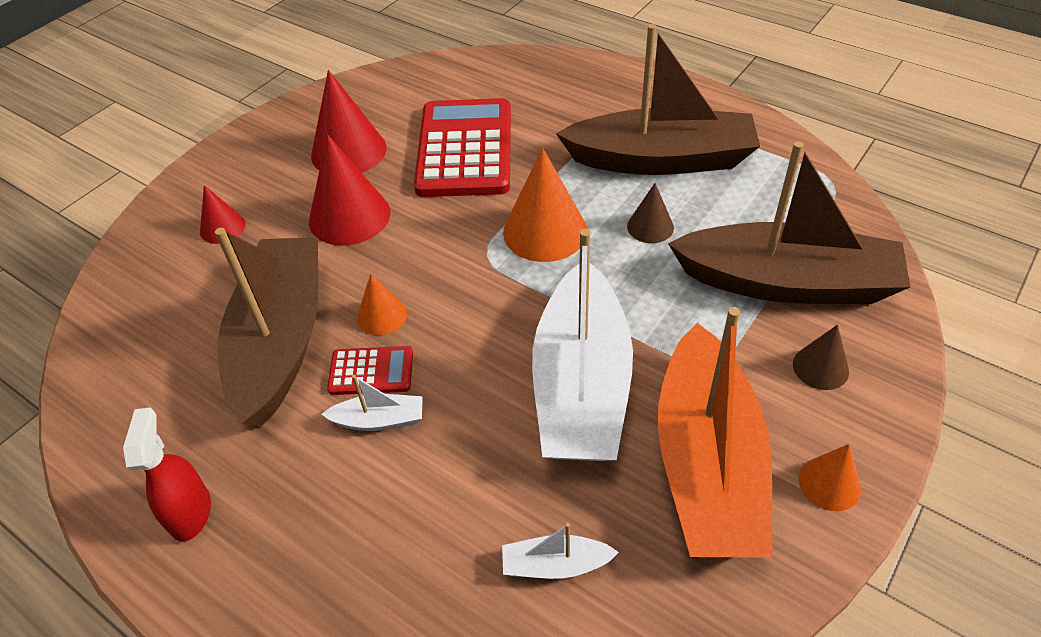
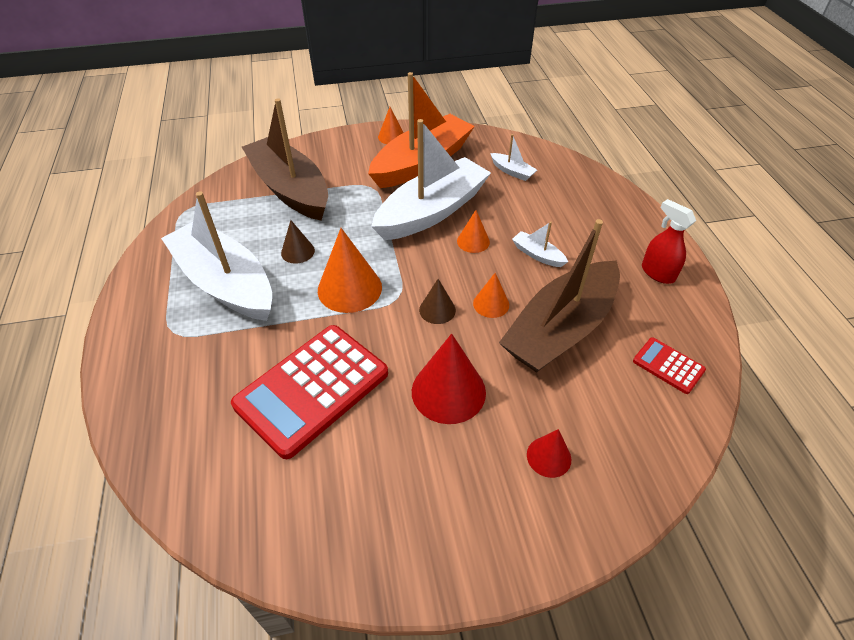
camera: 140 degrees left, 0 degrees up
red spray bottle [123,407,211,542] -> red spray bottle turned 105 degrees clockwise [642,199,696,284]
red cone [311,70,387,173] -> none
red calculator [327,346,413,395] -> red calculator moved to [633,337,706,394]
brown boat [556,24,760,175] -> white boat [161,191,272,321]
brown cone [793,325,849,390] -> brown cone moved to [419,279,456,324]
none -> orange cone [457,210,490,253]

